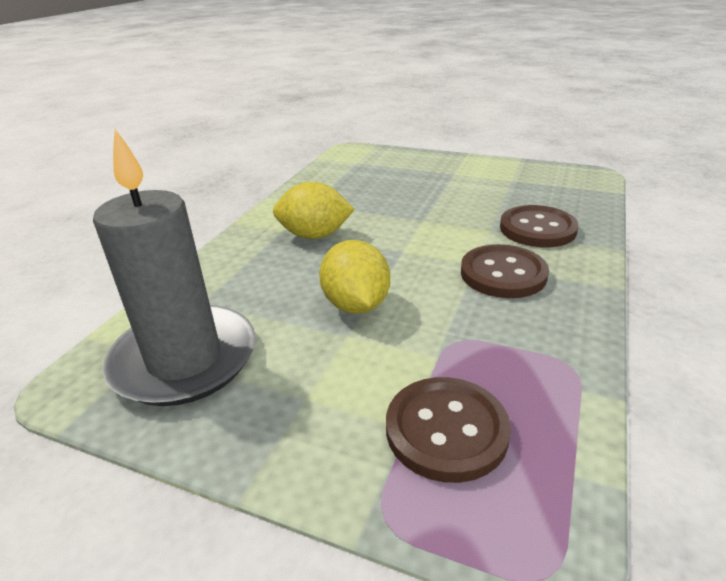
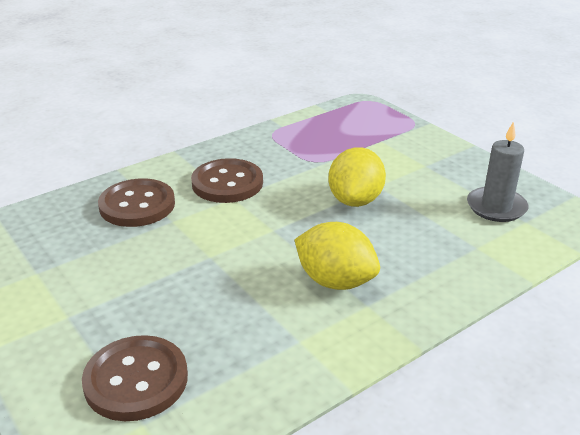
camera: 150 degrees left, 0 degrees up
grey candle [93,129,256,406] -> grey candle [467,121,528,222], size x0.56
brown button [386,377,511,483] -> brown button moved to [82,335,188,421]

